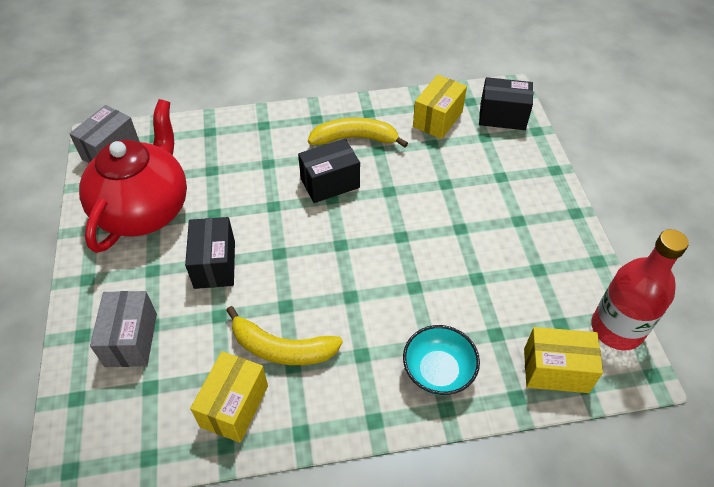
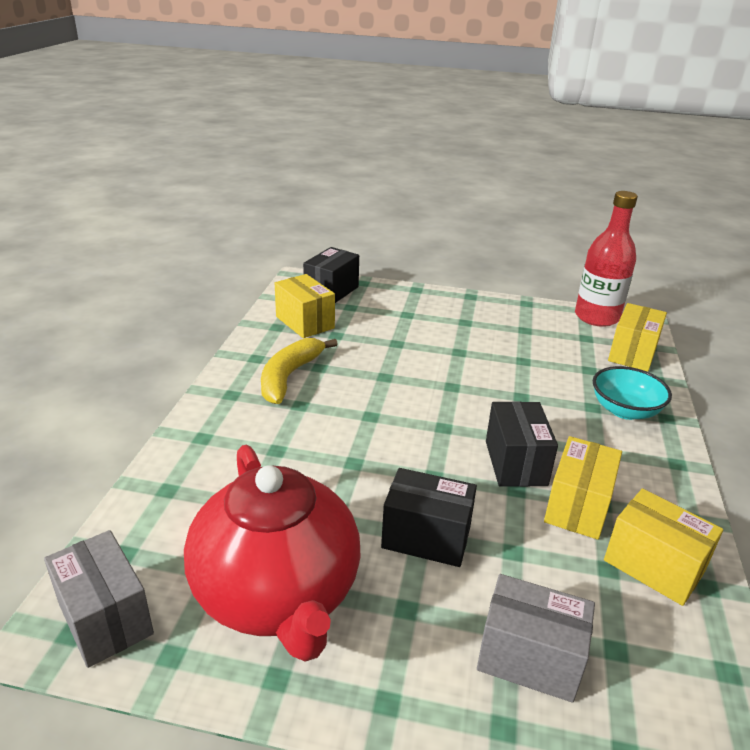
camera: 70 degrees left, 20 degrees down
red teapot [79,99,187,253] -> red teapot turned 150 degrees counterclockwise [184,445,360,662]
yellow banana [226,306,343,365] -> yellow box [544,436,622,540]
black box [298,139,360,203] -> black box moved to [486,401,558,487]

